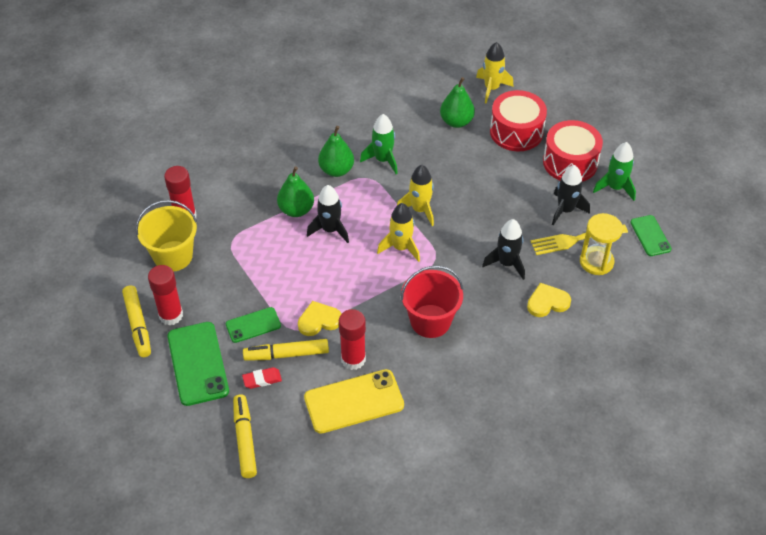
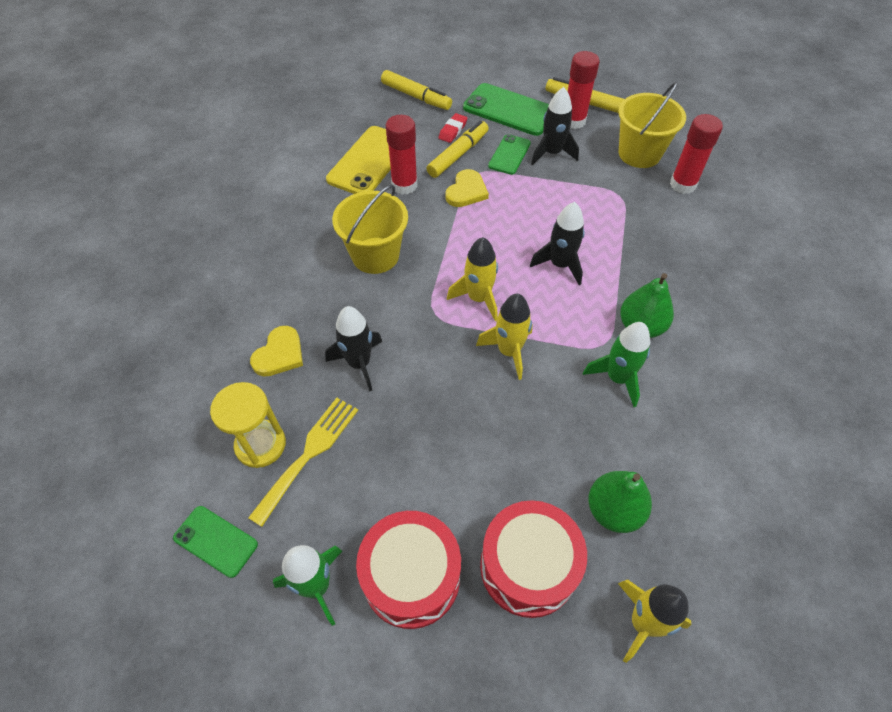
camera: 135 degrees right, 5 degrees up
green pear [277,166,314,217] -> none
red bucket [401,266,463,338] -> yellow bucket [332,185,408,274]
black rocket [552,165,590,226] -> black rocket moved to [531,87,579,165]

